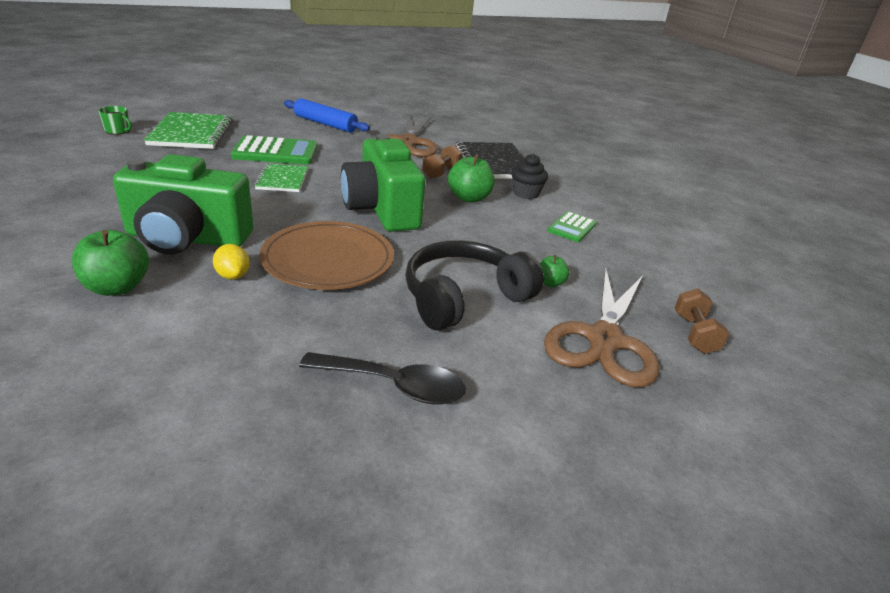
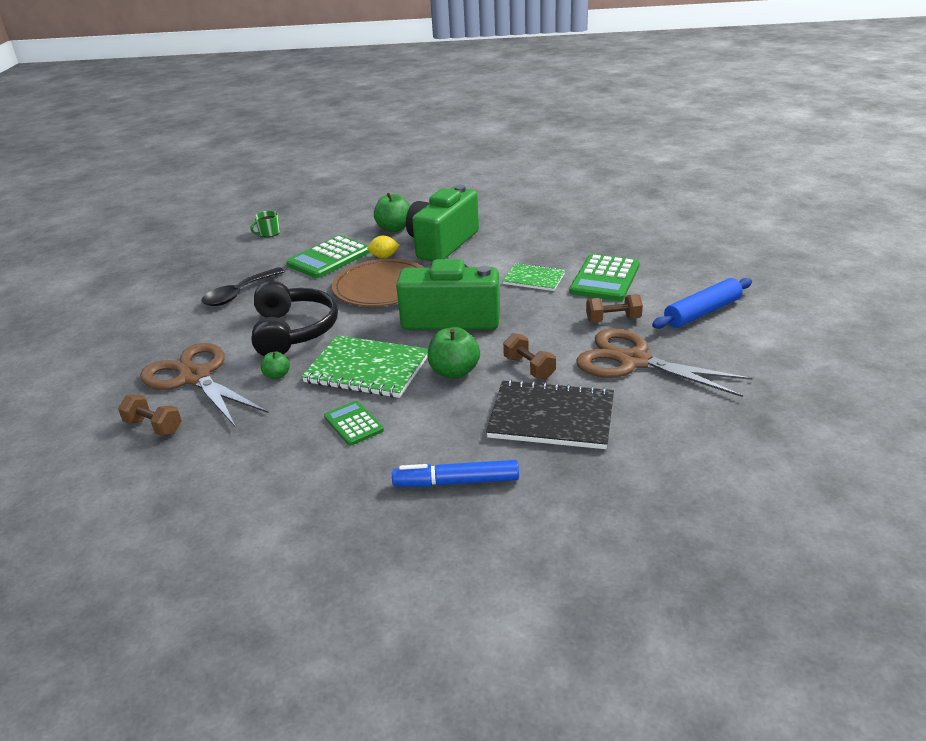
camera: 120 degrees right, 0 degrees up
green mug [98,106,132,135] -> green mug moved to [251,211,280,237]
green notebook [144,112,233,149] -> green notebook moved to [301,335,428,398]
black cupcake [511,154,548,199] -> none
none -> green calculator [286,235,370,278]
none -> blue marker [392,460,519,487]
none -> brown dumbbell [586,294,643,322]

